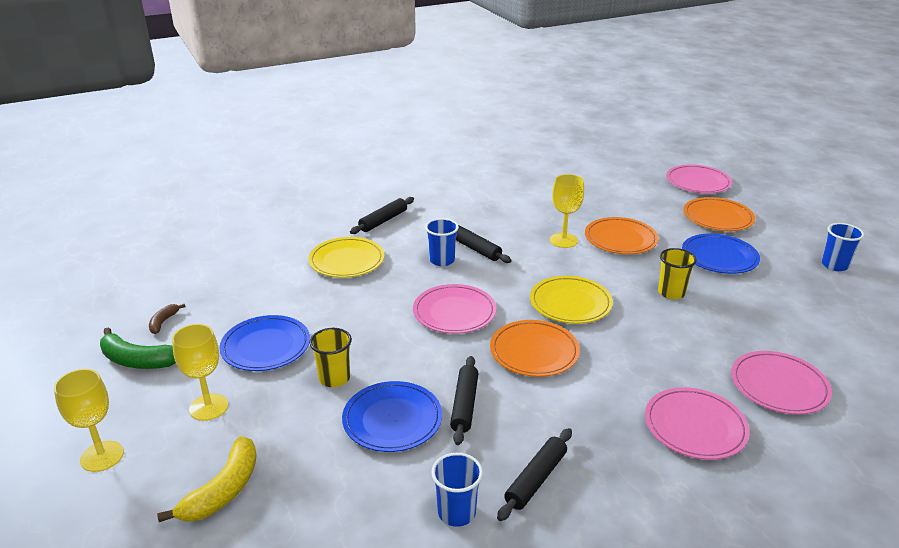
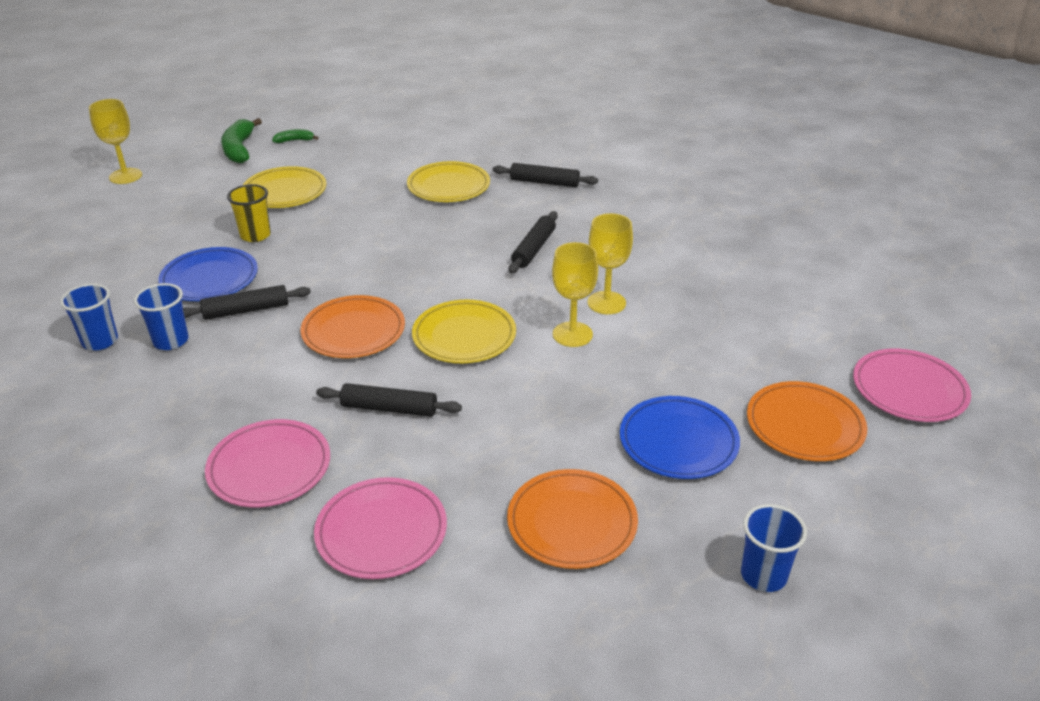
camera: 65 degrees right, 5 degrees up
brown banana [149,304,185,334] -> green banana [272,129,319,143]
yellow banana [157,436,257,522] -> none
yellow goblet [172,324,228,421] -> yellow goblet moved to [552,242,598,347]
blue plate [219,315,310,371] -> yellow plate [243,166,326,208]
pink plate [413,284,496,334] -> none
blue cup [425,218,459,266] -> blue cup moved to [134,283,189,350]
black rolling pin [497,428,572,521] -> black rolling pin moved to [316,383,462,417]
orange plate [585,217,658,254] -> orange plate moved to [507,469,638,569]
yellow cup [658,248,697,299] -> none

